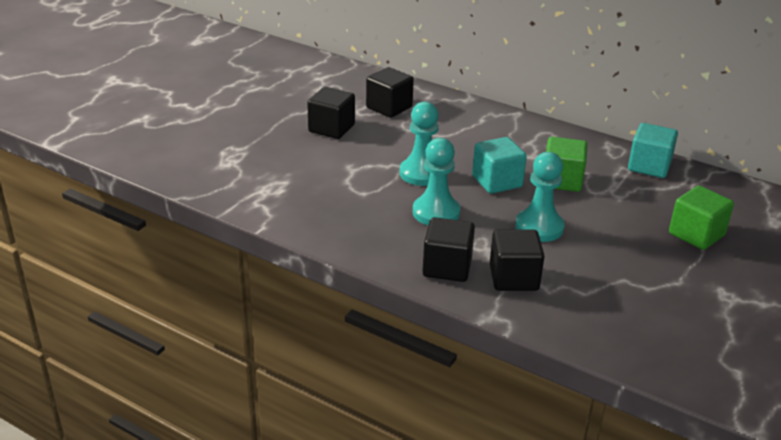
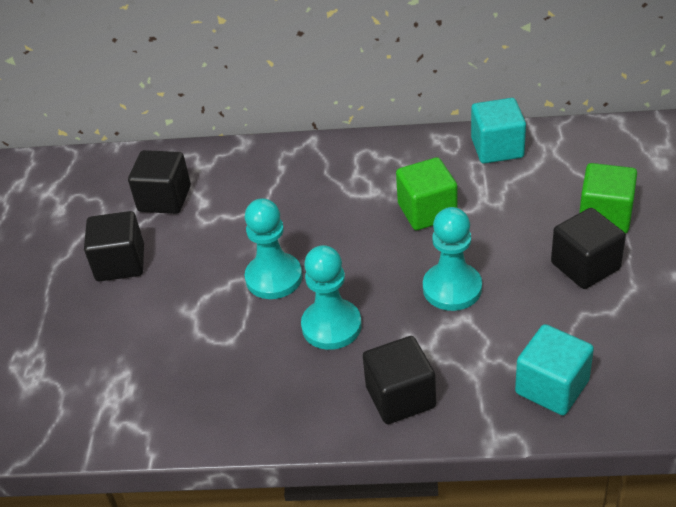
camera: 25 degrees left, 10 degrees up
turquoise cube [472,137,527,194] -> turquoise cube moved to [515,324,594,415]
black cube [490,229,545,291] -> black cube moved to [551,208,626,289]

